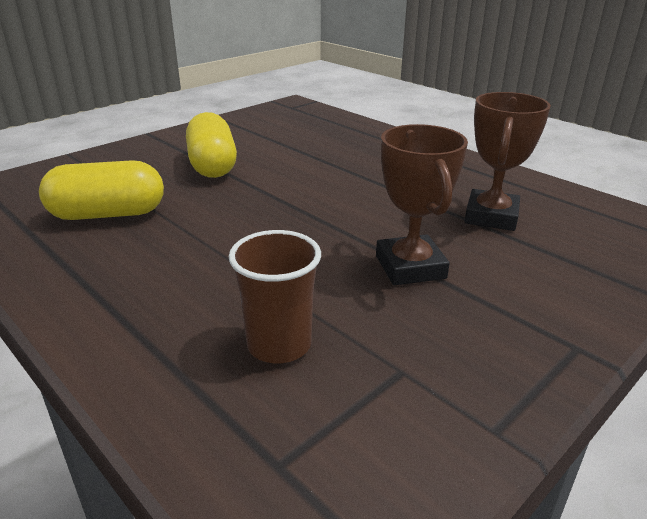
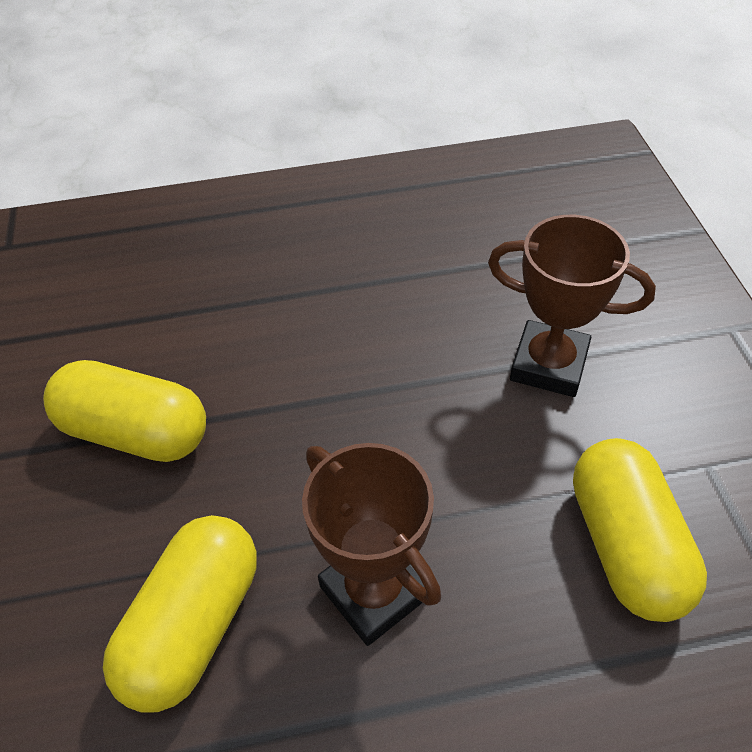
camera: 55 degrees left, 20 degrees up
brown cup [229,230,321,363] -> yellow capsule [573,438,707,622]
brown trophy [465,92,551,231] -> brown trophy moved to [302,443,441,646]

